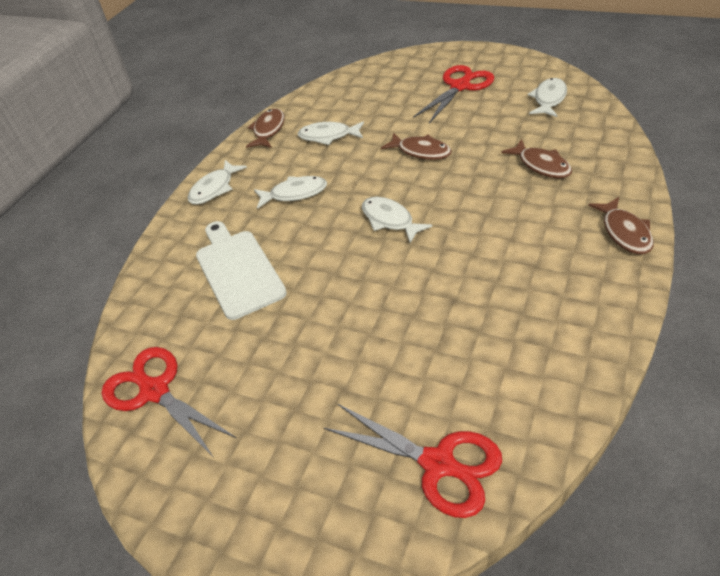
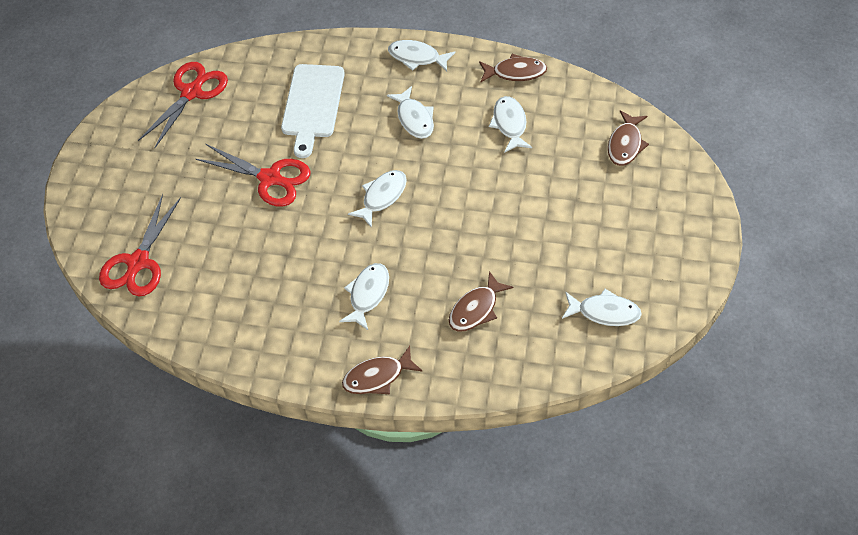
camera: 75 degrees right, 10 degrees up
white cutting board [196,221,287,320] -> white cutting board turned 135 degrees clockwise [281,64,345,158]
brown fish [381,133,452,160] -> brown fish moved to [608,110,649,166]
red scissors [413,65,494,123] -> red scissors moved to [196,144,311,207]
none -> white fish [339,263,389,330]

